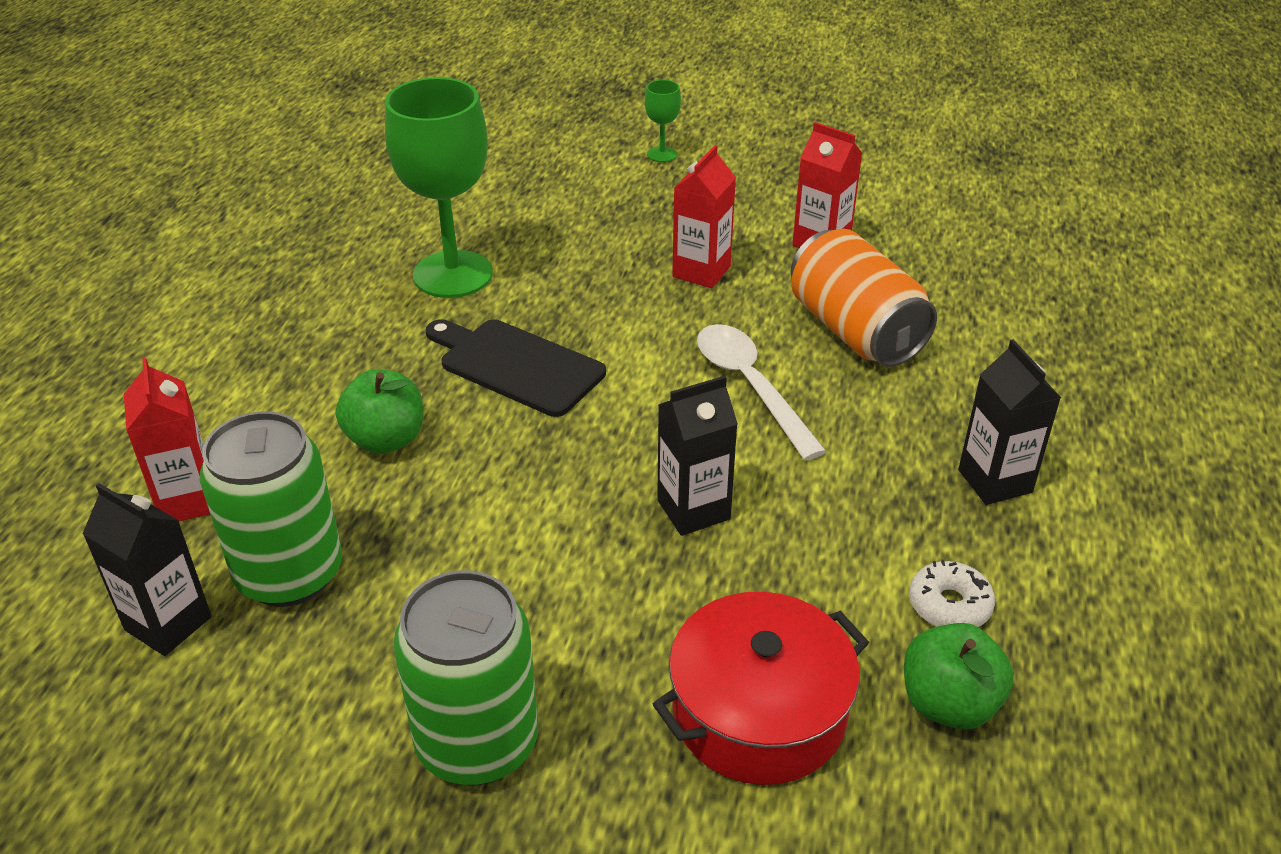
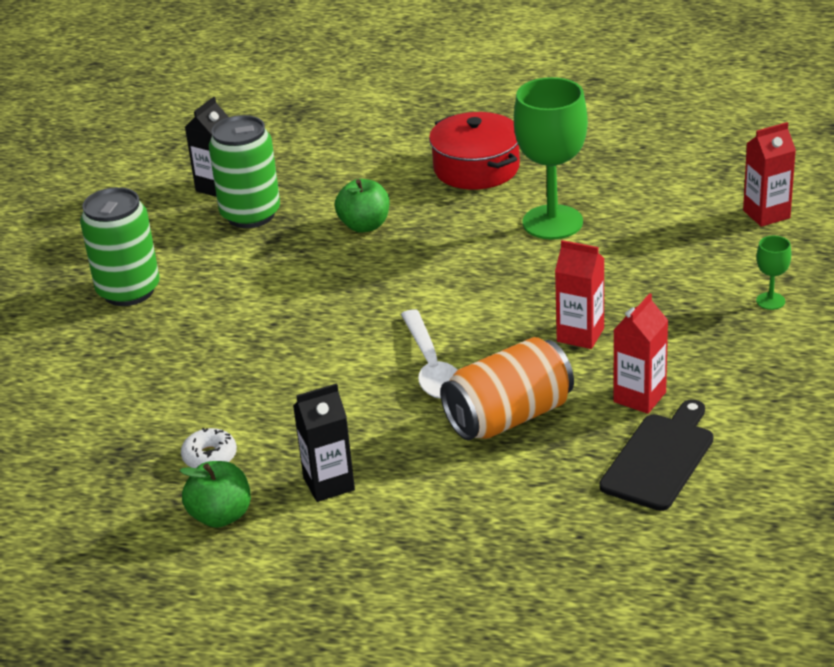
camera: 90 degrees right, 5 degrees down
red carton [124,358,210,521] -> red carton moved to [743,122,796,227]
black cutting board [425,319,606,417] -> black cutting board moved to [599,399,714,511]
red pot [653,592,869,785] -> red pot moved to [429,112,520,190]
black carton [657,376,738,536] -> none
white spoon [697,324,826,460] -> white spoon turned 105 degrees clockwise [401,309,457,399]
green apple [904,623,1014,729] -> green apple moved to [179,461,251,528]

